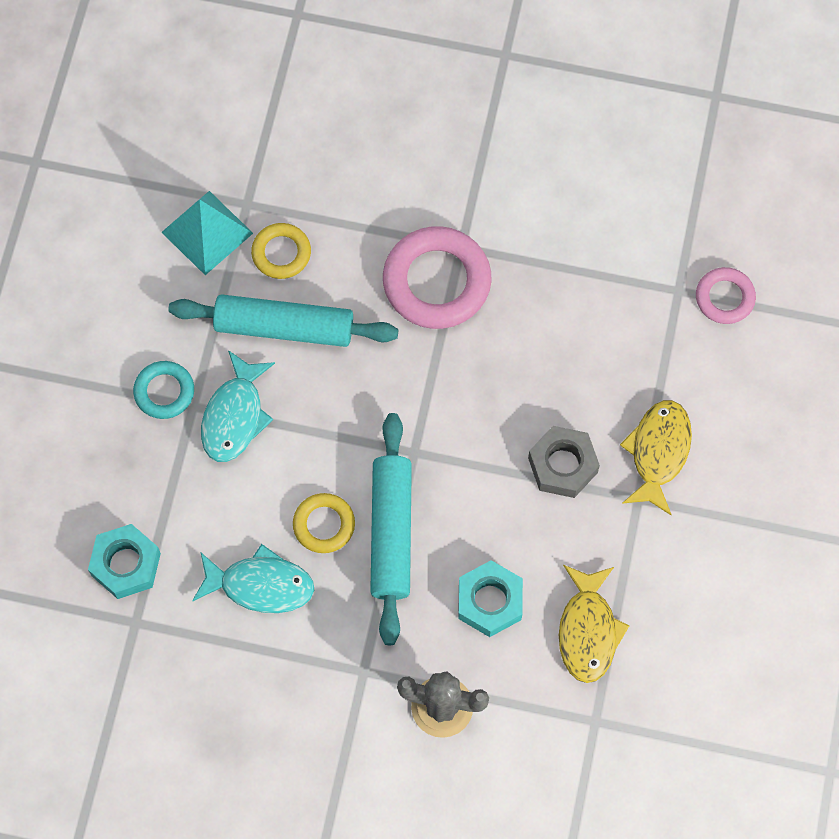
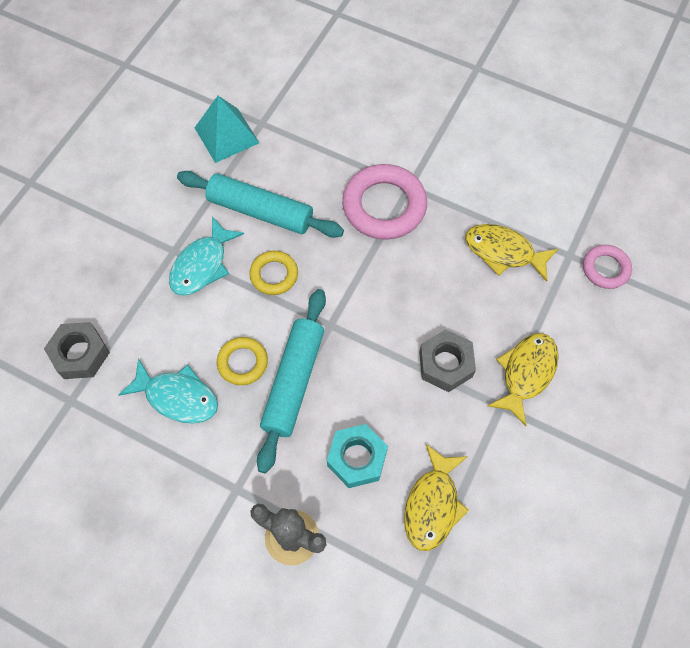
camera: 15 degrees right, 5 degrees down
turquoise nut [88,524,161,599] -> grey nut [44,322,110,379]
turquoise ring [133,361,194,419] -> none
yellow ring [251,223,311,279] -> yellow ring moved to [249,251,298,295]
none -> yellow fish [465,224,558,282]

